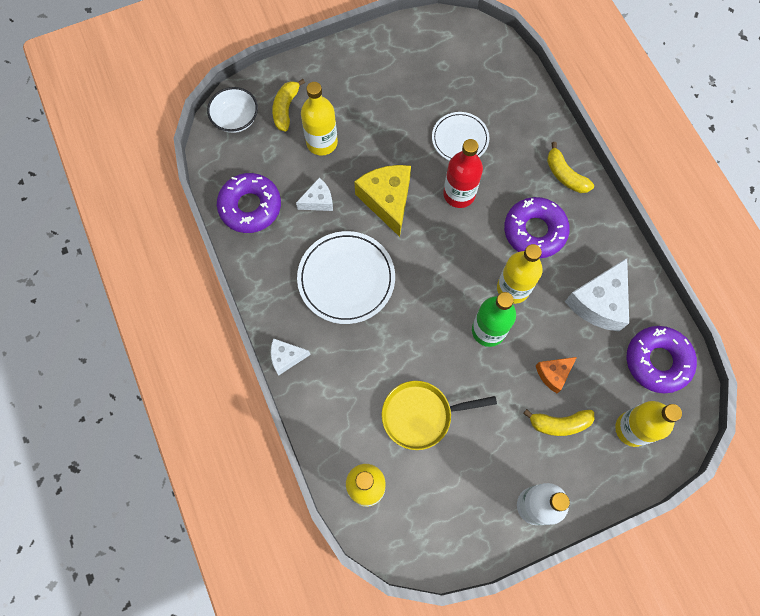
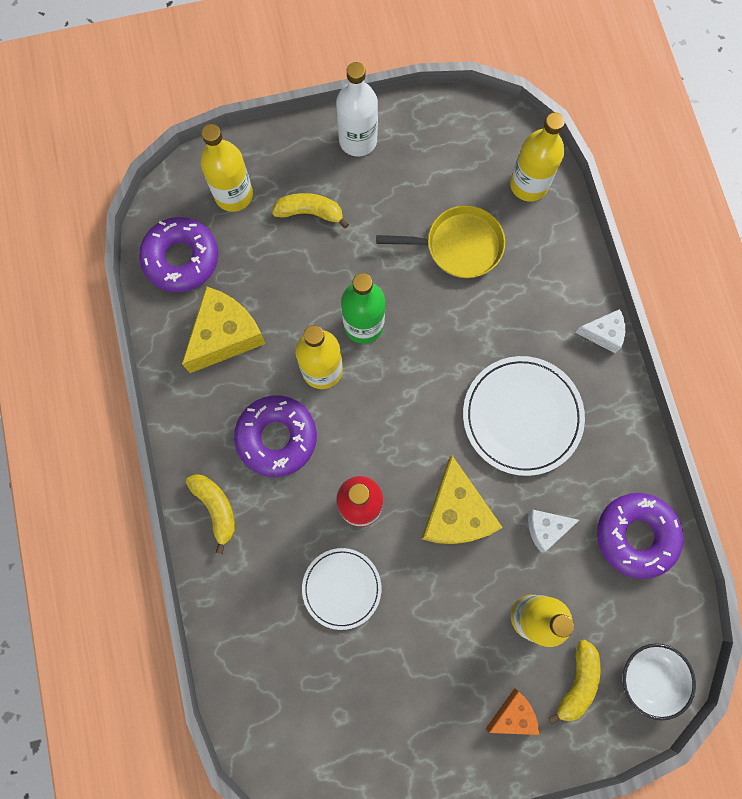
camera: 170 degrees left, 5 degrees up
orange cheese [536,357,577,393] -> orange cheese moved to [486,688,539,735]
white cheese [565,258,629,332] -> yellow cheese [182,286,266,373]

